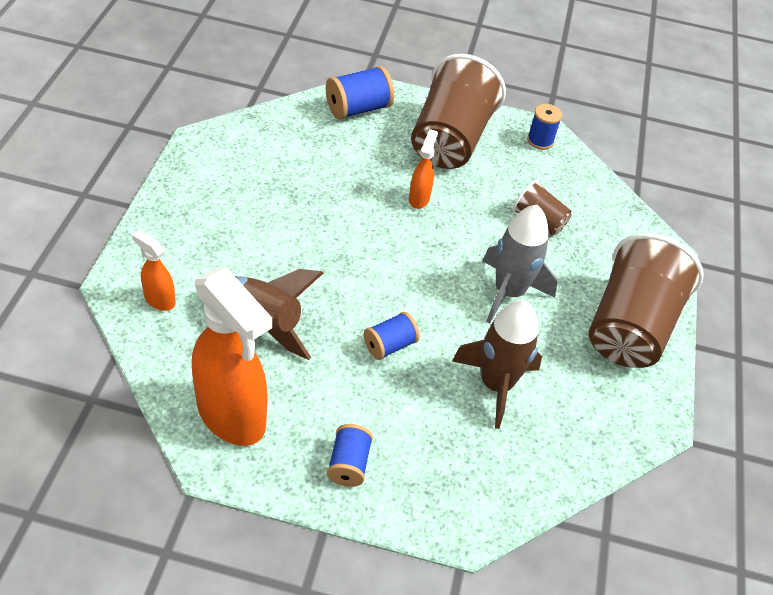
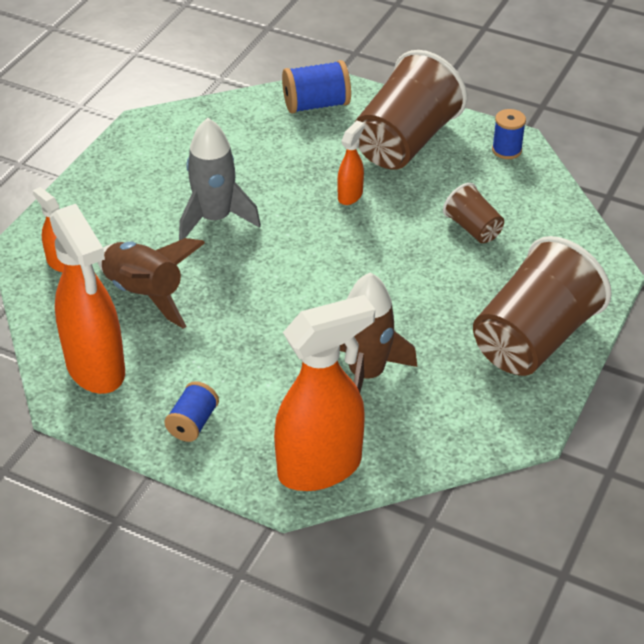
camera: 20 degrees right, 5 degrees down
blue spool [364,312,420,360] -> none
grey rocket [483,205,558,324] -> grey rocket moved to [179,118,261,240]
none -> orange spray bottle [274,295,375,491]

